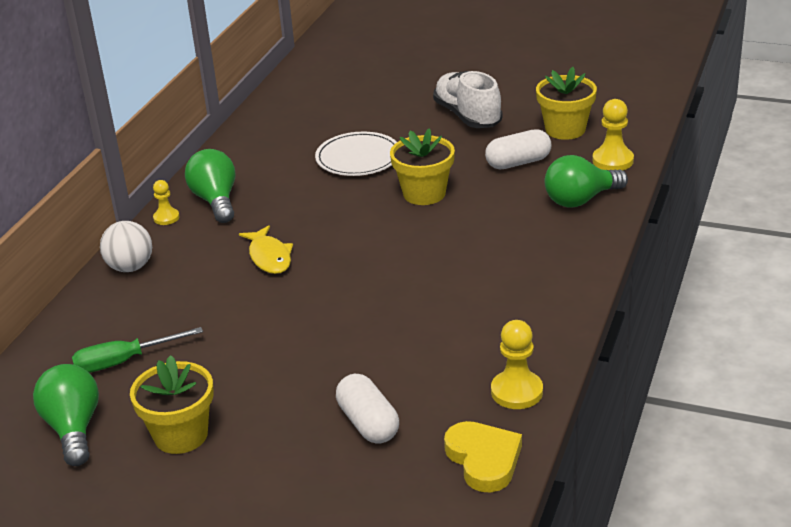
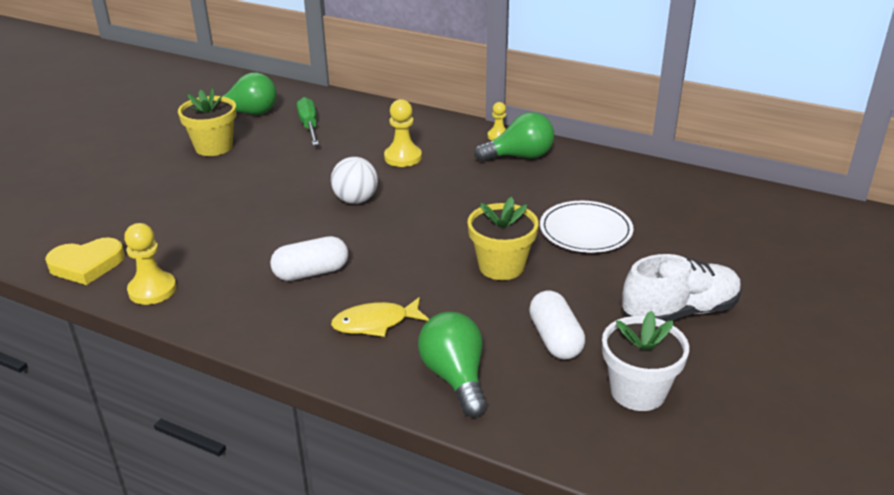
camera: 95 degrees right, 0 degrees up
white ball [100,221,152,272] -> white ball moved to [331,157,378,204]
yellow fish [239,225,293,274] -> yellow fish moved to [331,297,429,337]
white capsule [336,374,399,444] -> white capsule moved to [270,236,348,281]
yellow flower pot [536,67,597,140] -> white flower pot [602,311,689,411]
yellow pawn [592,99,634,170] -> yellow pawn moved to [384,99,422,167]

